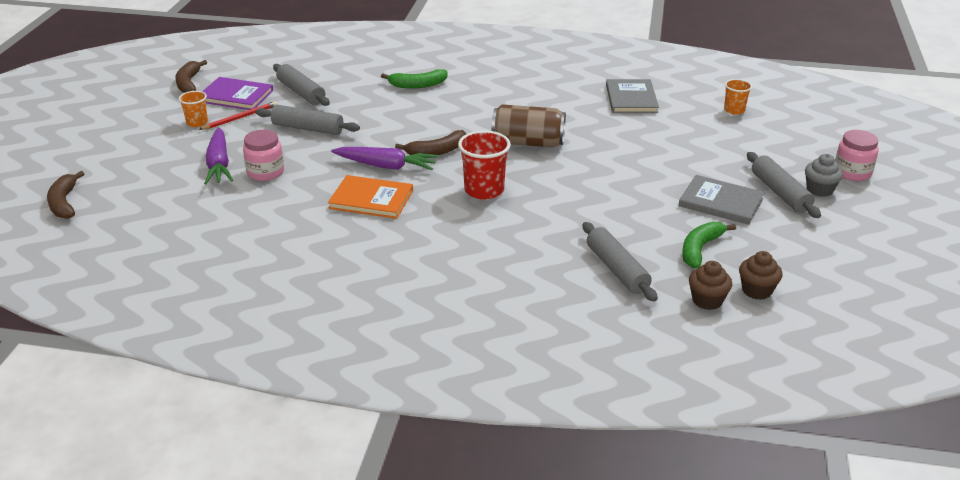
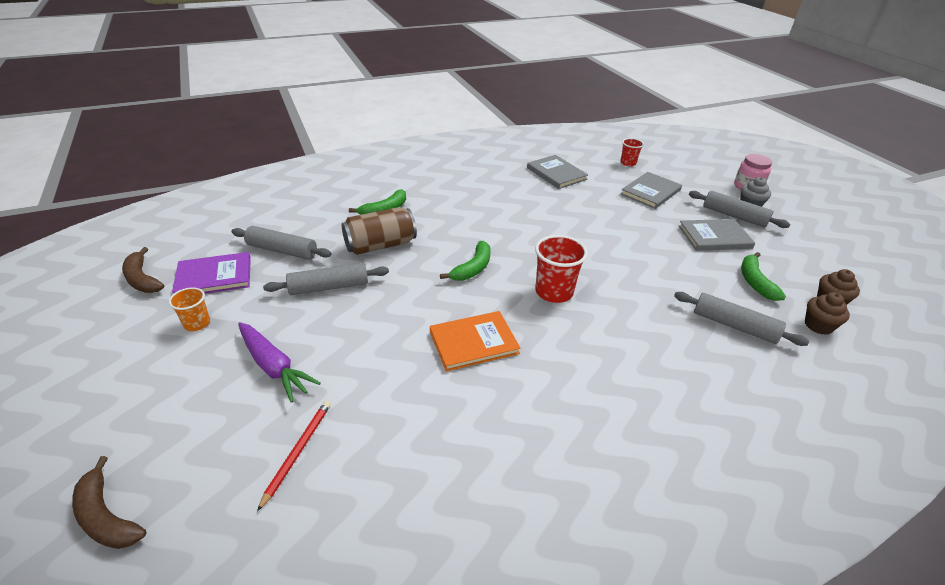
camera: 35 degrees left, 5 degrees up
red pencil [199,101,277,130] -> red pencil moved to [257,401,331,511]
pink jar [243,130,284,181] -> none
purple carrot [331,147,438,170] -> none
brown banana [395,130,466,155] -> green banana [440,241,491,281]
brown can [491,104,566,147] -> brown can moved to [342,207,417,255]
orange cup [724,79,752,115] -> red cup [620,138,644,166]
none -> grey book [621,172,682,209]

